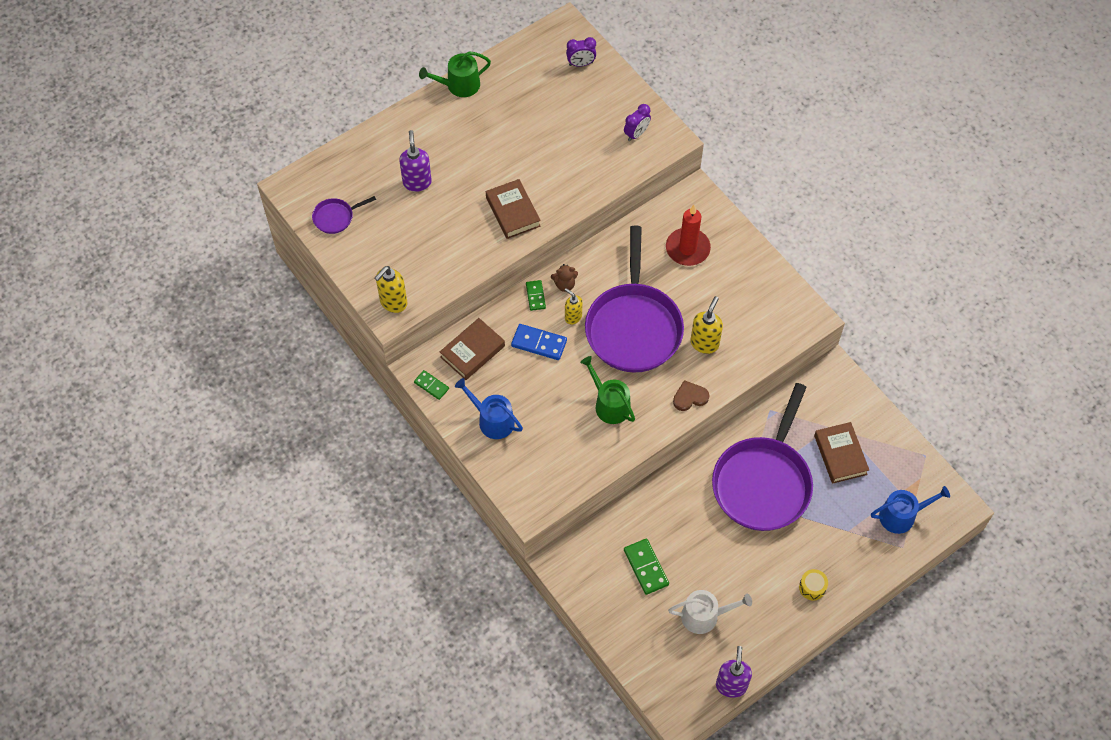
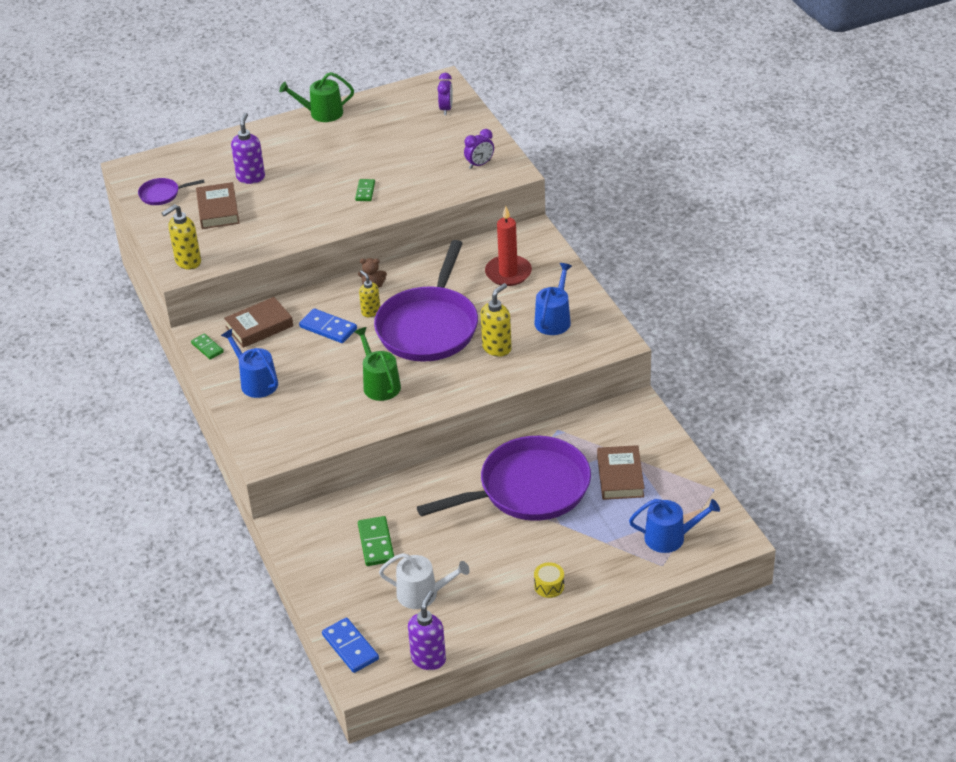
camera: 15 degrees right, 20 degrees down
brown book [486,179,541,239] -> brown book moved to [196,182,239,229]
green domino [526,280,546,311] -> green domino moved to [355,179,375,201]
purple clock [566,37,596,67] -> purple clock turned 90 degrees counterclockwise [437,73,453,115]
brown heart [673,380,709,411] -> none
purple pan [712,383,813,531] -> purple pan turned 150 degrees counterclockwise [417,436,591,521]
none -> blue domino [322,617,379,673]
none -> blue watering can [535,263,572,335]

